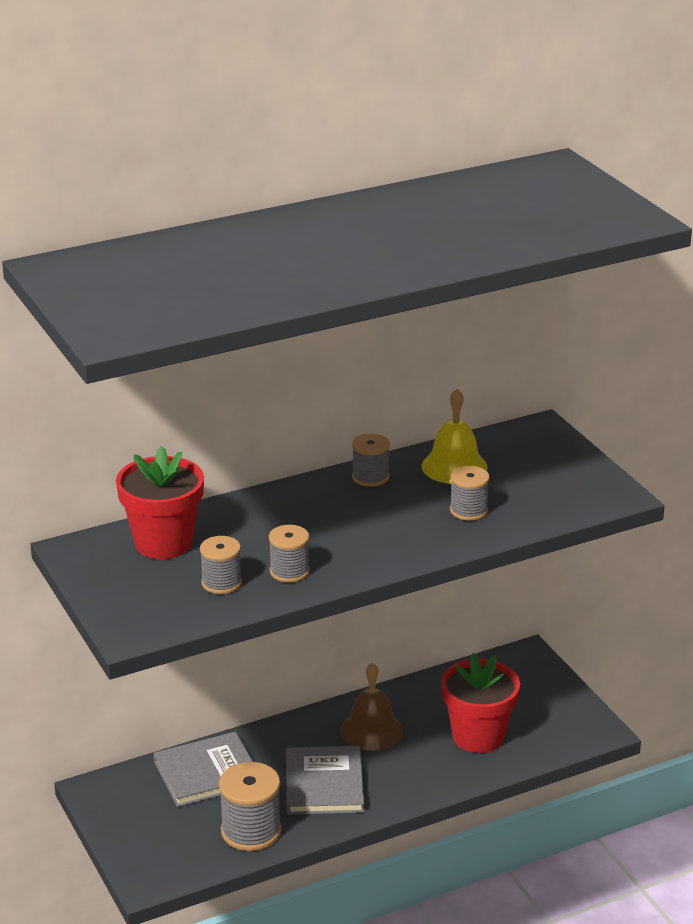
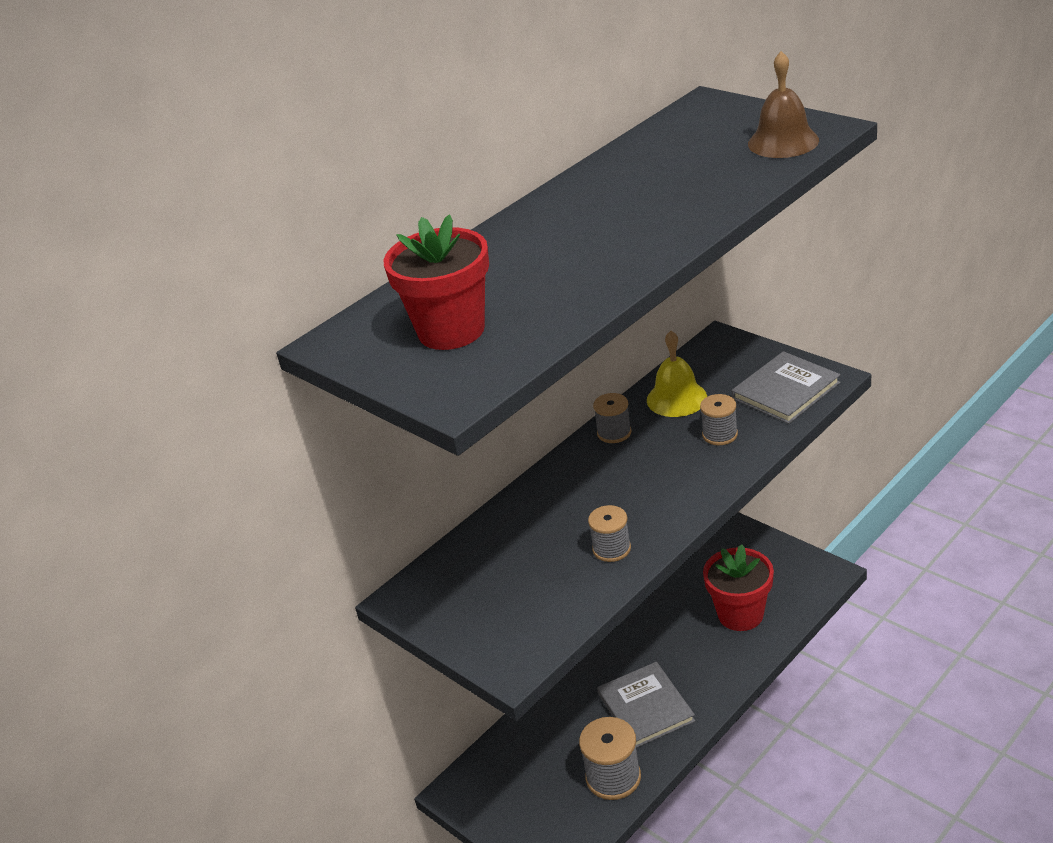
camera: 15 degrees left, 5 degrees up
red flower pot [116,446,204,559] -> red flower pot moved to [383,215,489,350]
grey book [153,732,253,807] -> grey book moved to [732,351,841,424]
grey spool [200,536,242,594] -> none
brown bell [340,662,403,751] -> brown bell moved to [748,51,819,158]

